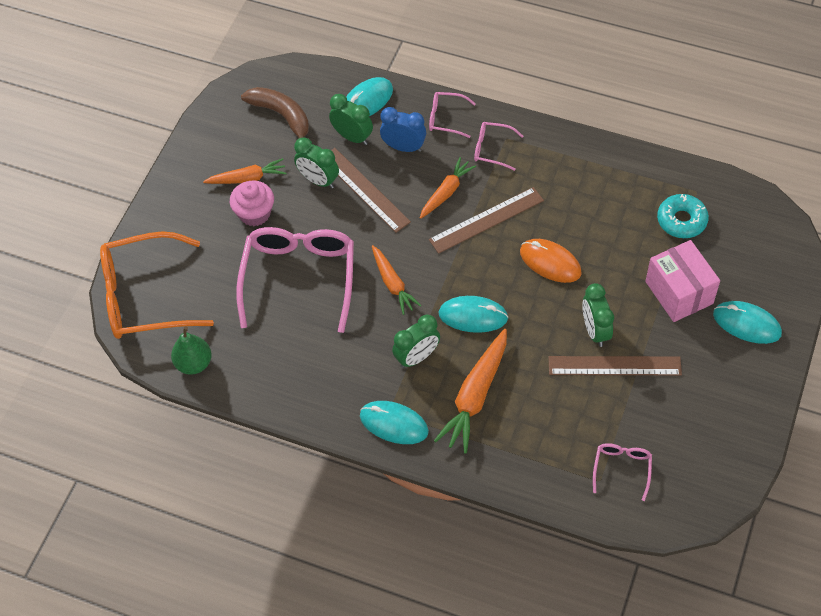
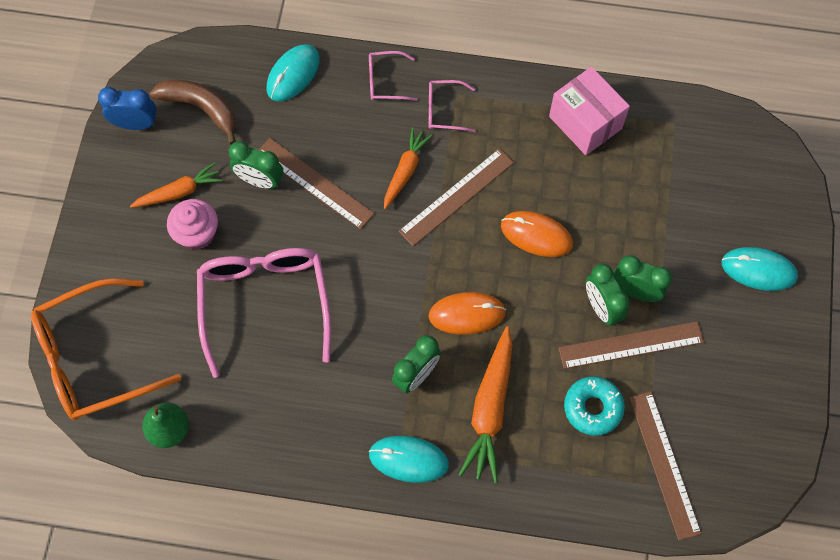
camera: 15 degrees left, 10 degrees up
green clock [329,94,373,145] -> green clock moved to [613,255,672,302]
orange carrot [372,245,422,315] -> none
blue clock [380,107,426,152] -> blue clock moved to [98,87,157,130]
turquoise mouse [438,296,508,333] -> orange mouse [428,292,506,335]
pink glasses [593,443,652,501] -> brown ruler [629,392,702,540]
pink box [645,240,720,322] -> pink box moved to [549,67,630,155]
turquoise donut [657,194,709,238] -> turquoise donut moved to [564,376,625,436]

